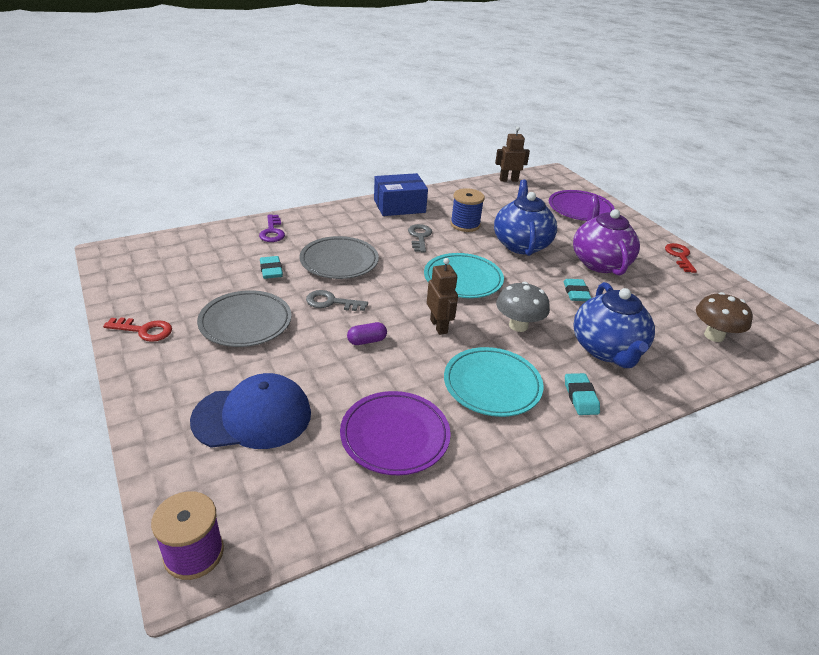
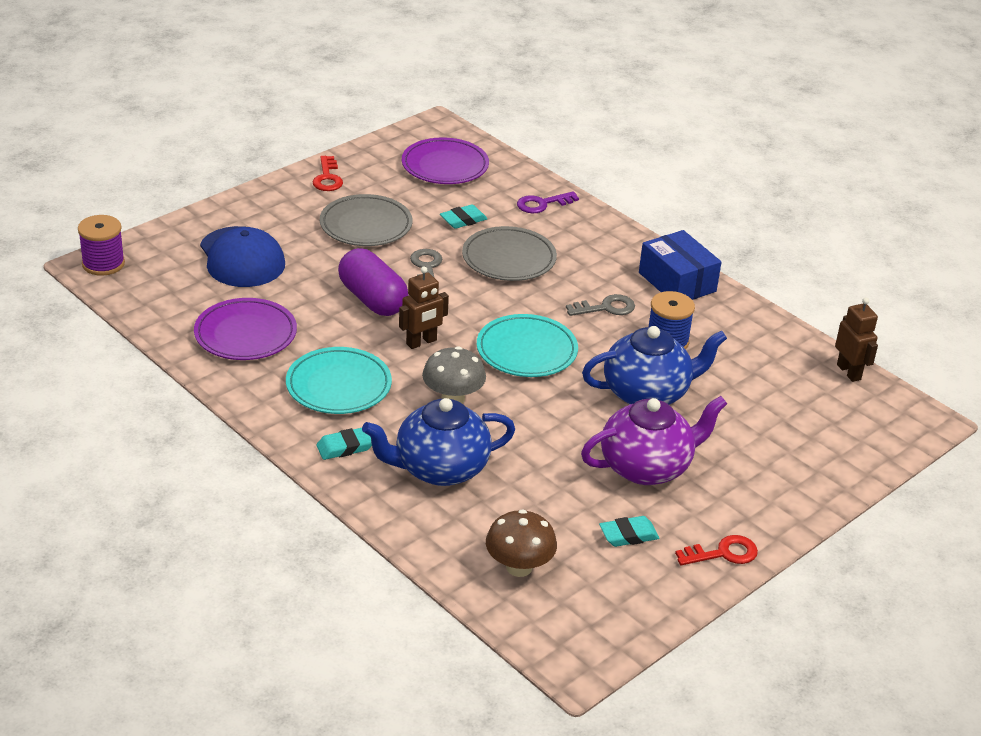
camera: 75 degrees right, 0 degrees up
purple capsule [347,322,387,345] -> purple capsule [338,248,408,316], size x2.13
purple plate [549,190,615,221] -> purple plate moved to [402,137,489,184]
turquoise eraser [563,279,591,301] -> turquoise eraser moved to [599,516,659,547]

